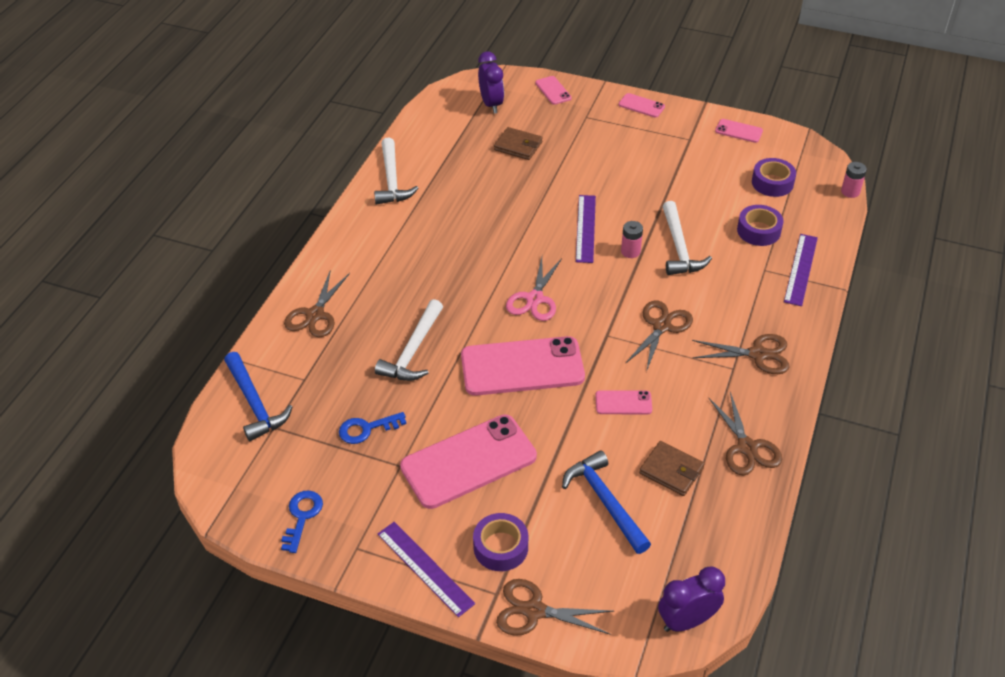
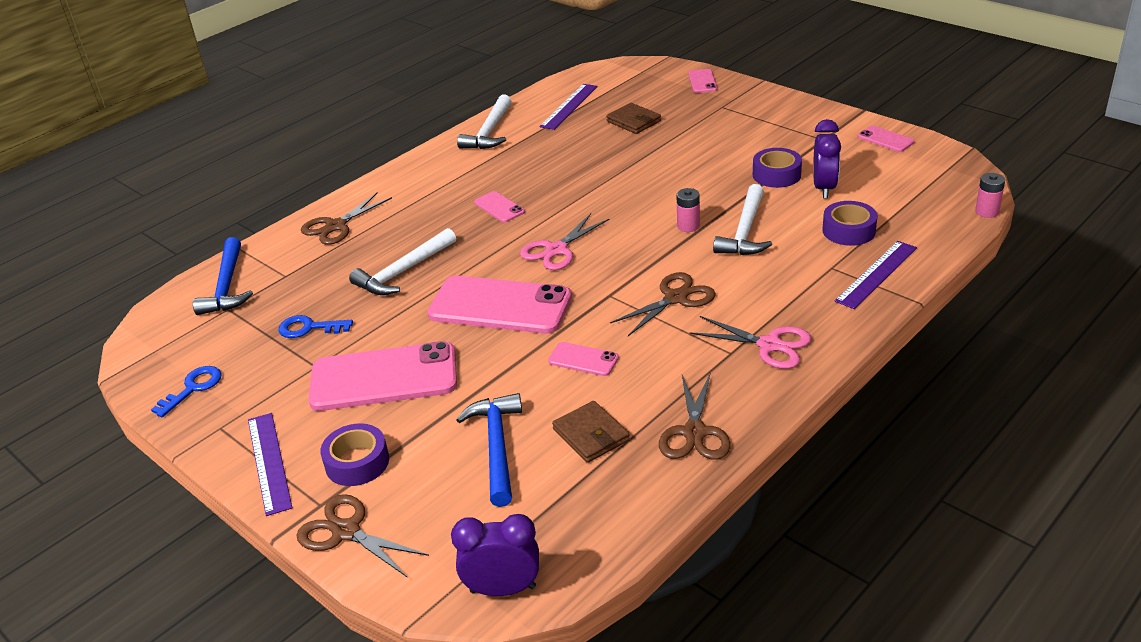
camera: 25 degrees right, 10 degrees down
purple clock [478,51,504,113] -> purple clock moved to [813,119,841,198]
purple ruler [576,195,596,263] -> purple ruler moved to [539,84,598,130]
pink phone [619,93,665,118] -> pink phone moved to [474,191,525,222]
brown scissors [692,334,789,374] -> pink scissors [689,316,811,369]
purple tape [752,158,796,197] -> purple tape moved to [753,148,802,188]

